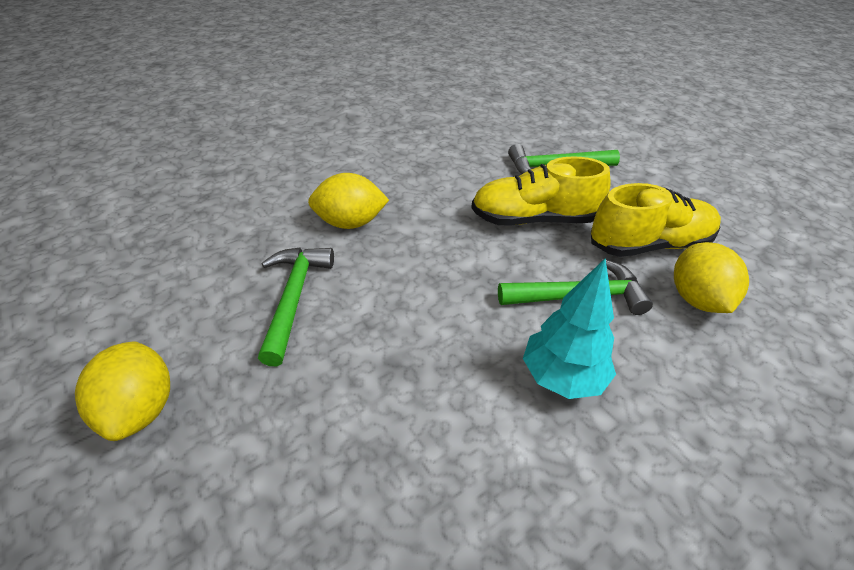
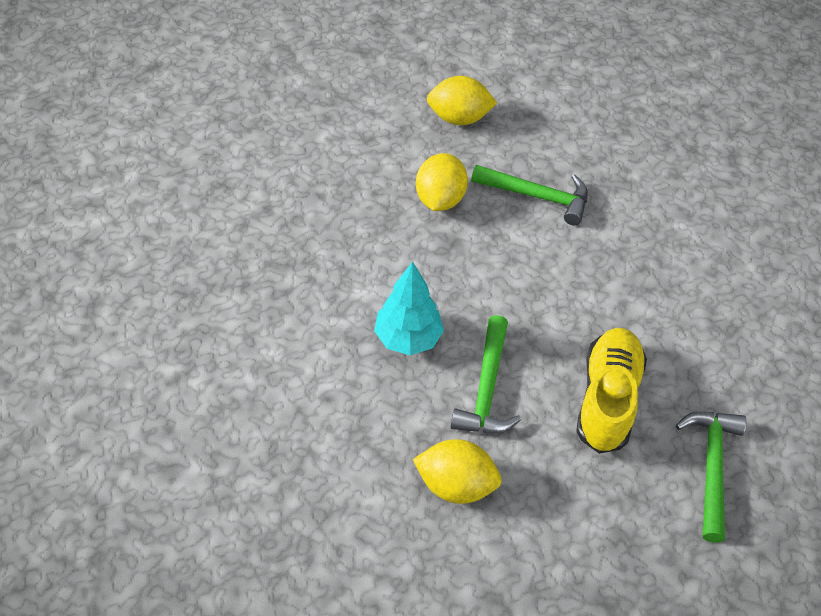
camera: 105 degrees right, 10 degrees up
yellow lemon [308,173,389,229] -> yellow lemon moved to [416,153,468,211]
yellow shoe [591,183,721,257] -> none

